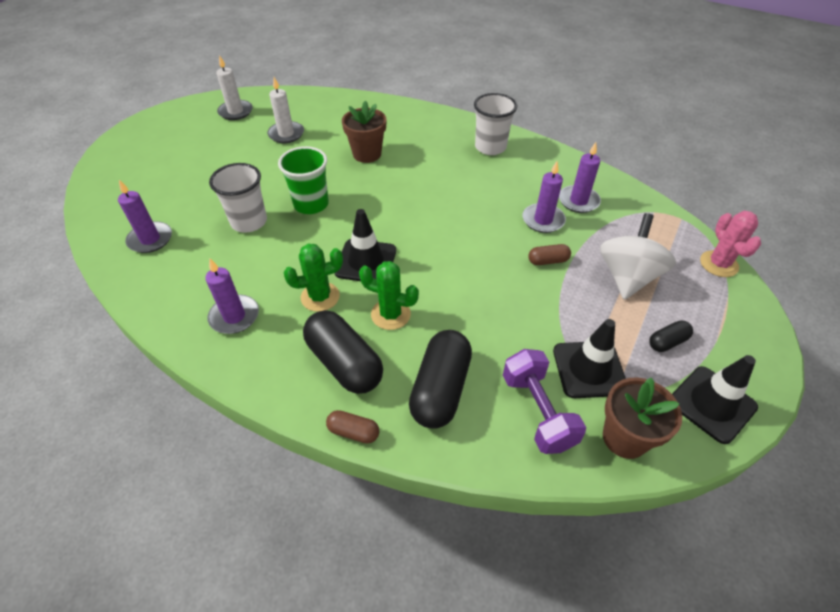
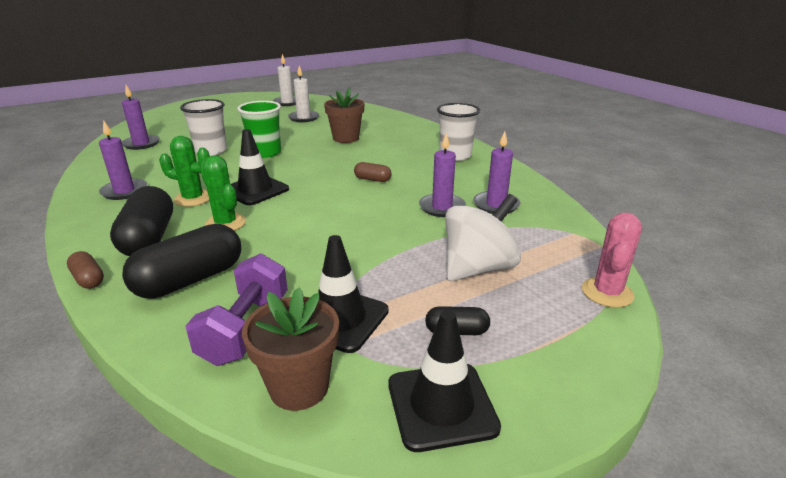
camera: 30 degrees right, 20 degrees down
brown capsule [528,244,571,265] -> brown capsule moved to [354,162,392,182]

